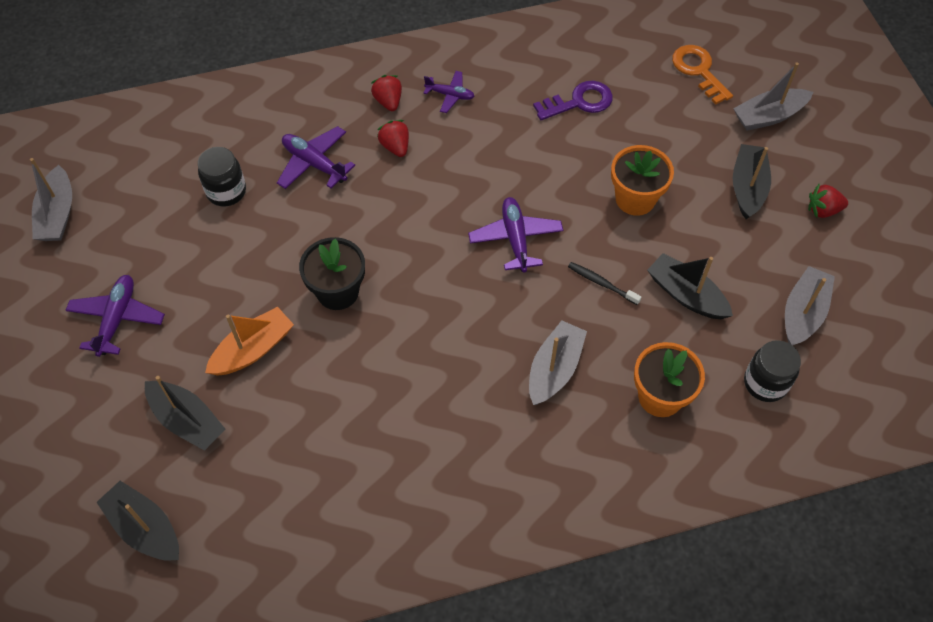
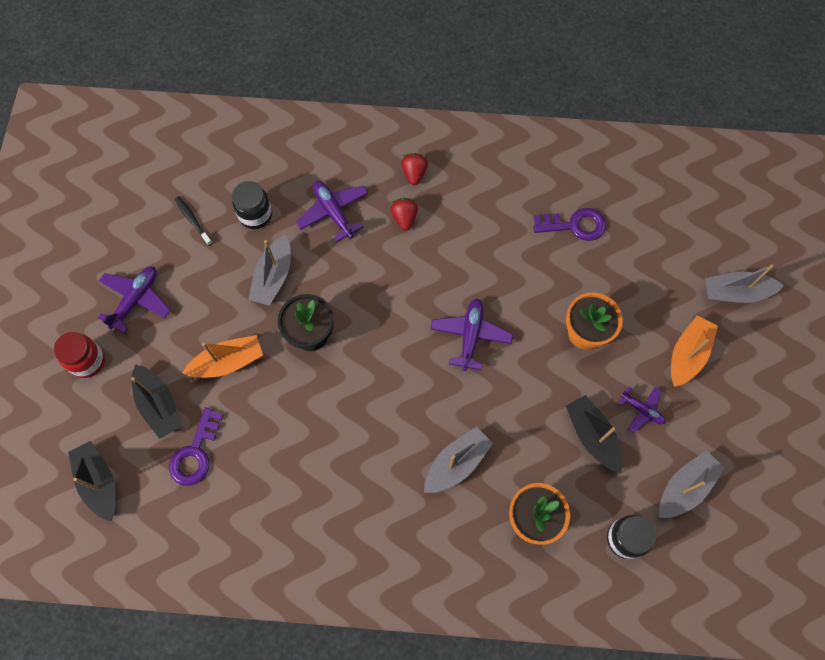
camera: 20 degrees right, 10 degrees up
grey boat [30,158,72,241] -> grey boat moved to [248,234,291,306]
purple plane [423,71,474,113] -> purple plane moved to [618,387,665,433]
black toothbrush [568,262,641,305] -> black toothbrush moved to [175,196,212,246]
orange key [672,45,733,105] -> none
black boat [733,144,771,219] -> orange boat [671,315,718,387]
red strawberry [808,184,848,218] -> none
none -> red jar [54,332,105,378]
none -> purple key [169,407,223,486]

